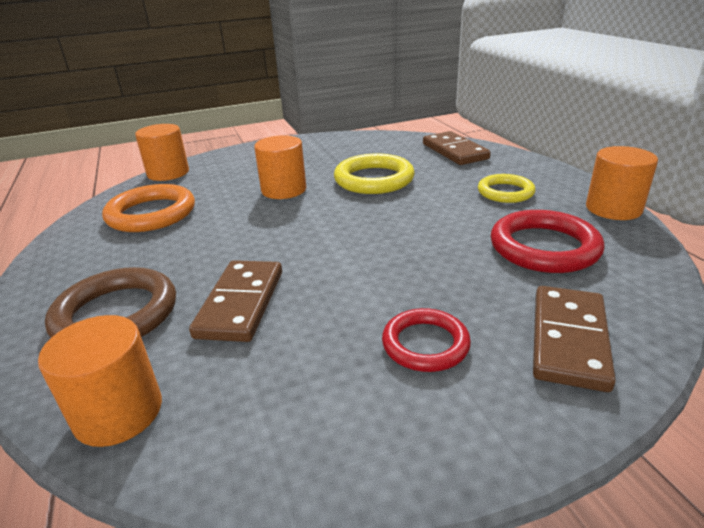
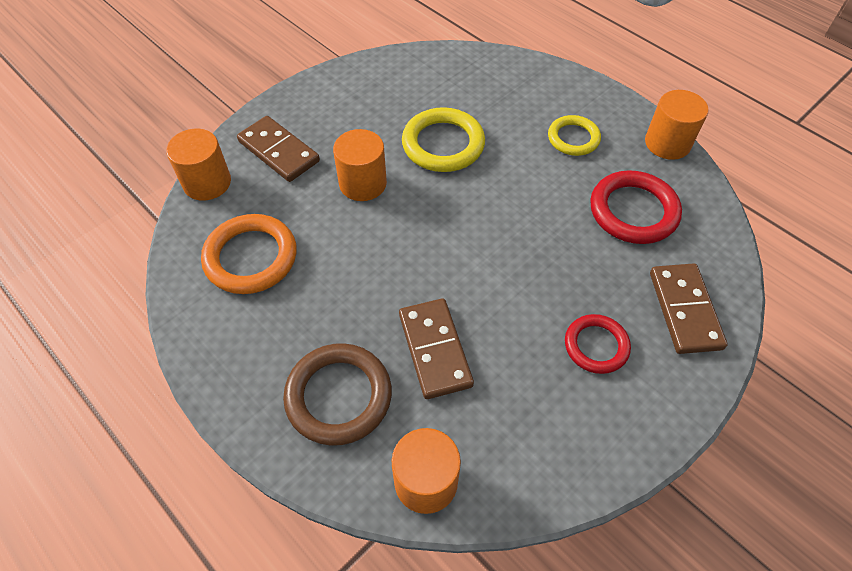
camera: 25 degrees left, 25 degrees up
brown domino [423,131,491,165] -> brown domino moved to [237,116,320,182]

